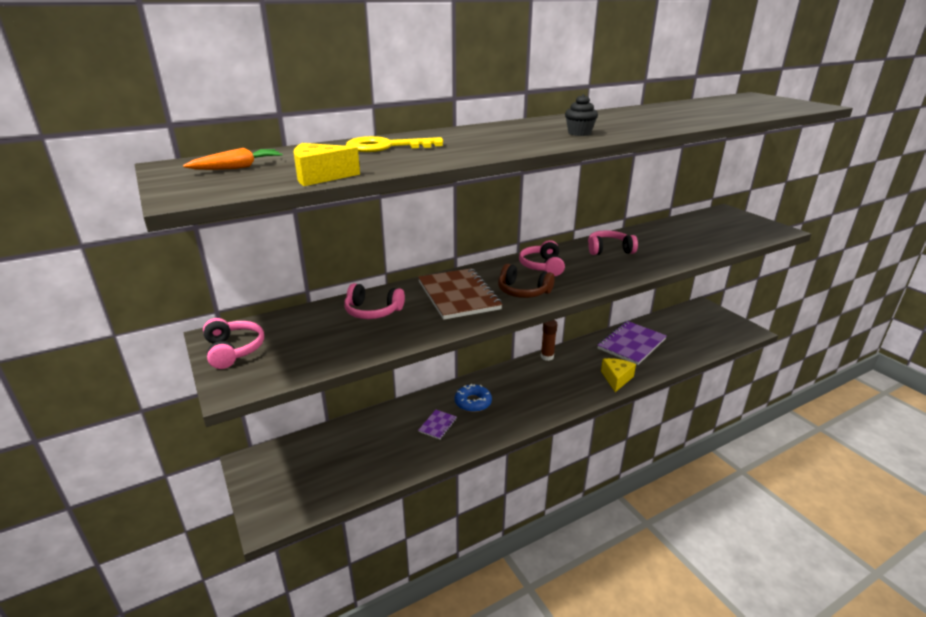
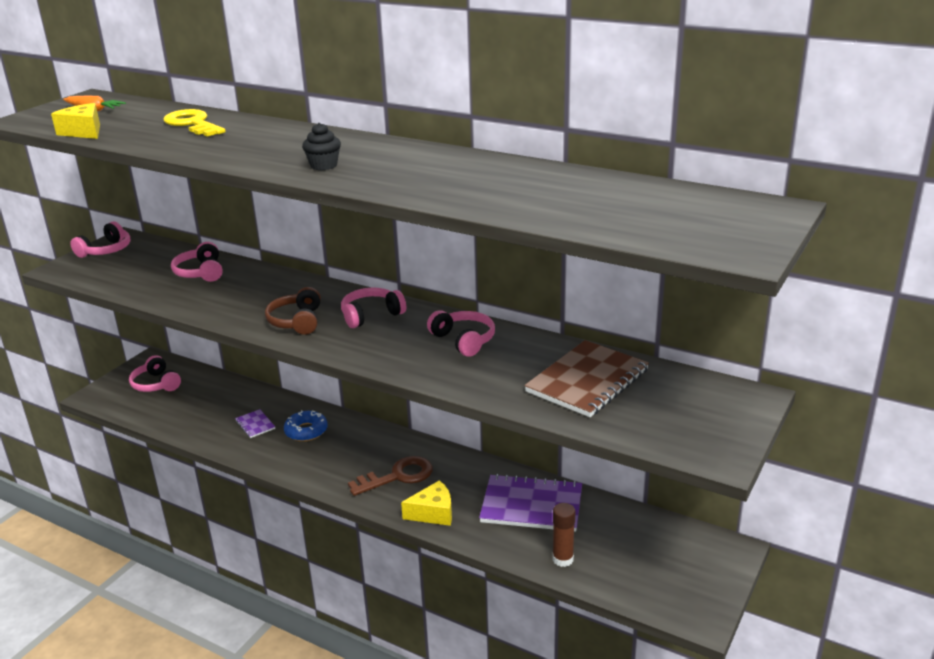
camera: 60 degrees right, 0 degrees up
brown notebook [418,268,502,320] -> brown notebook moved to [524,340,649,417]
purple notebook [418,410,457,439] -> purple notebook turned 60 degrees clockwise [235,409,275,438]
brown glue stick [541,320,557,361] -> brown glue stick moved to [553,503,575,567]
none -> pink headphones [129,355,181,392]
none -> brown key [348,456,433,496]

